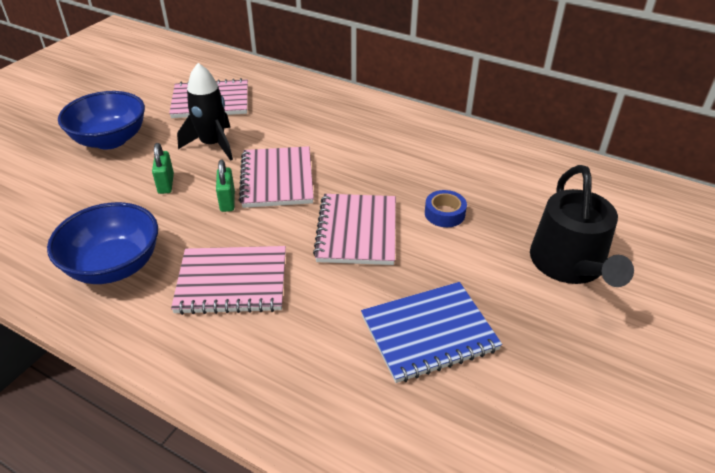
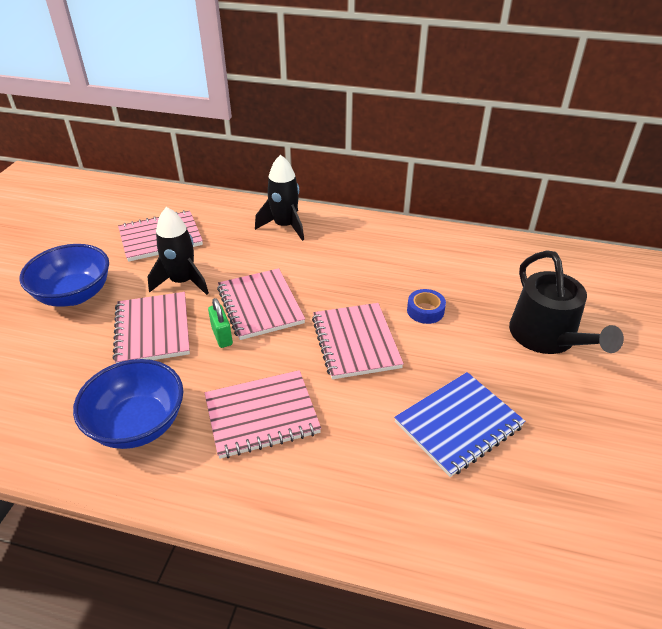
camera: 15 degrees left, 0 degrees up
green padlock [152,143,174,194] -> pink notebook [113,292,190,363]
none -> black rocket [255,155,304,241]

